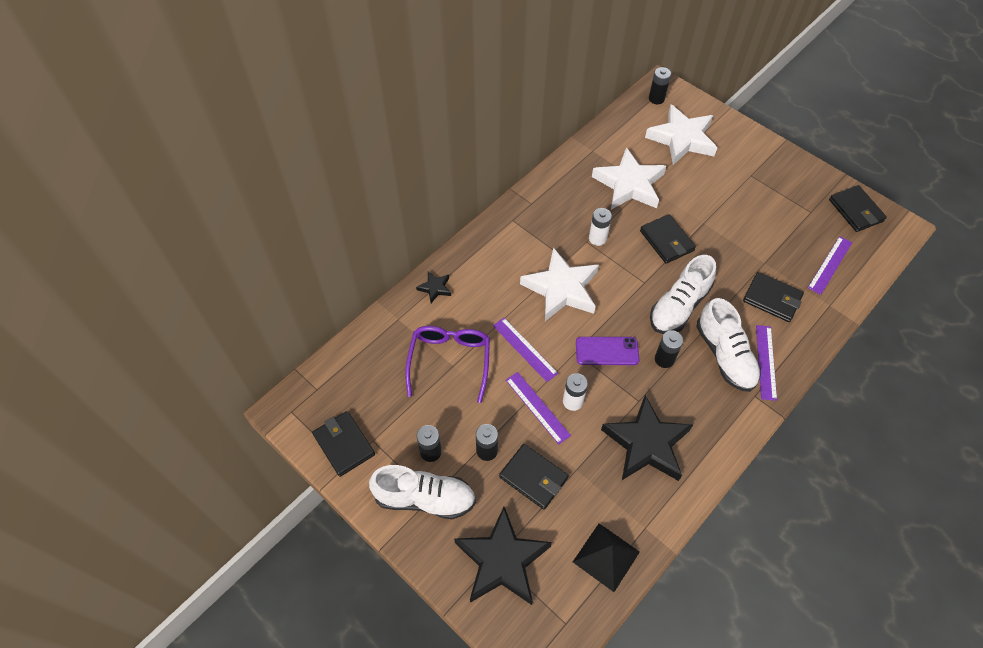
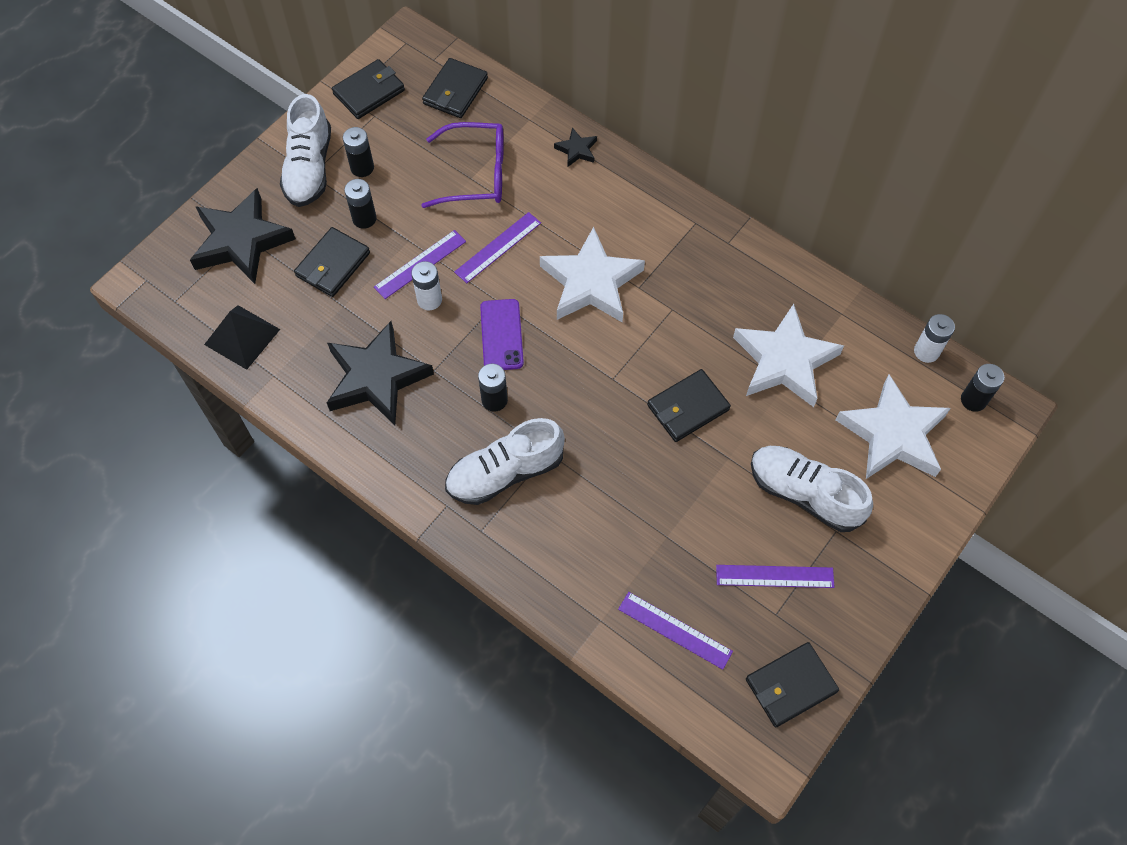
camera: 85 degrees right, 5 degrees up
white battery [589,208,612,246] -> white battery moved to [914,314,955,363]
white shoe [650,255,716,334] -> white shoe moved to [751,446,873,532]
black wallet [743,272,804,322] -> black wallet moved to [422,58,488,118]
purple ruler [756,325,777,401] -> purple ruler moved to [716,565,835,588]

